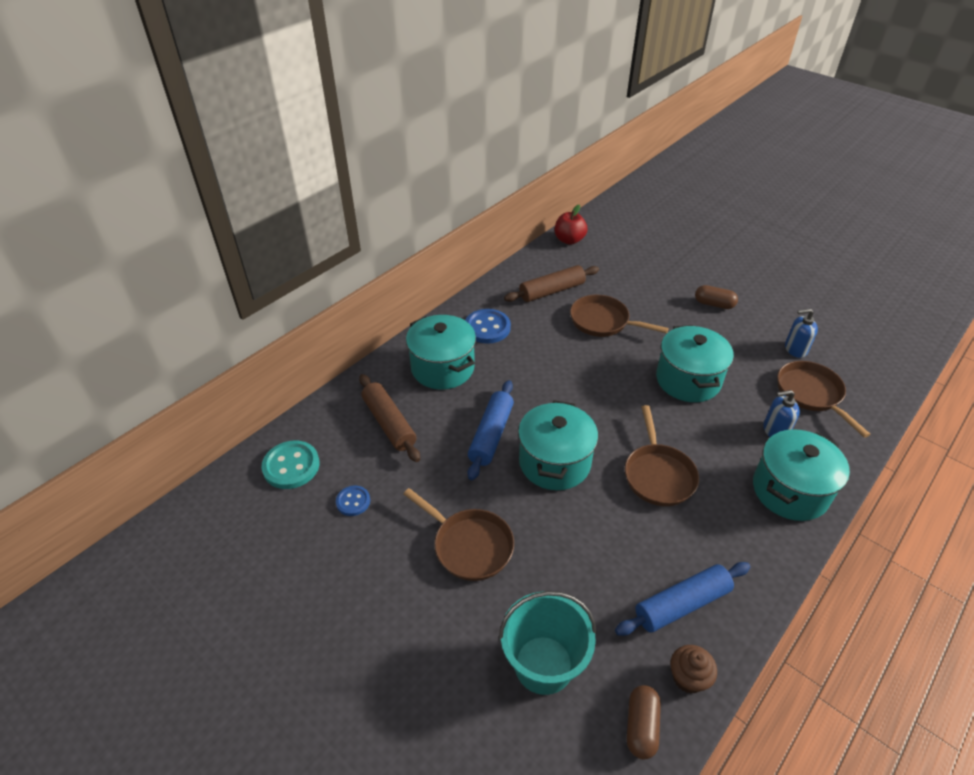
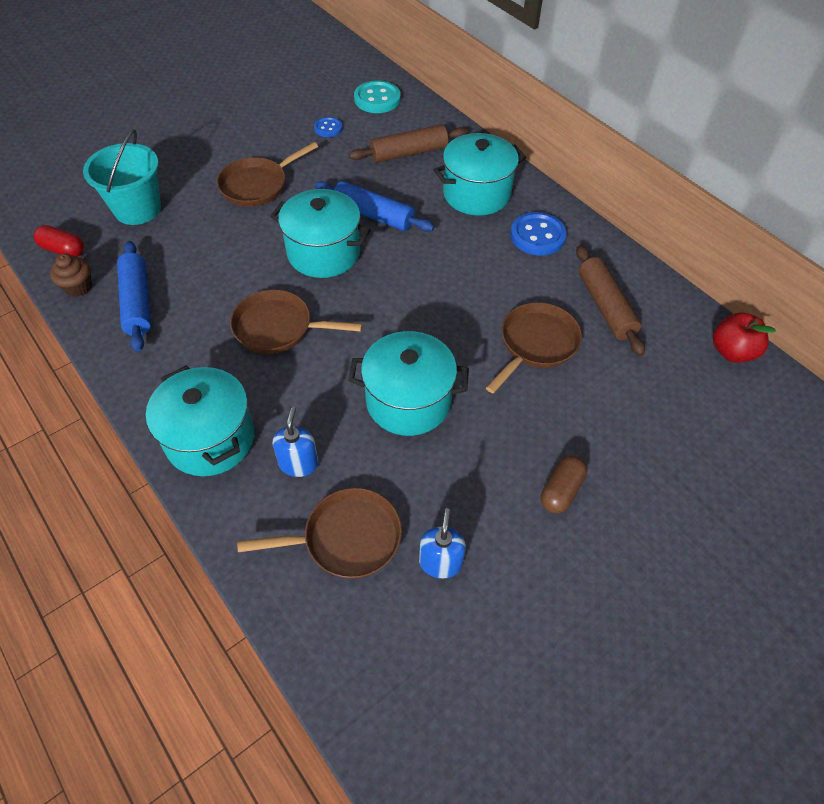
camera: 100 degrees right, 10 degrees up
brown capsule [627,685,661,759] -> red capsule [34,225,84,257]

